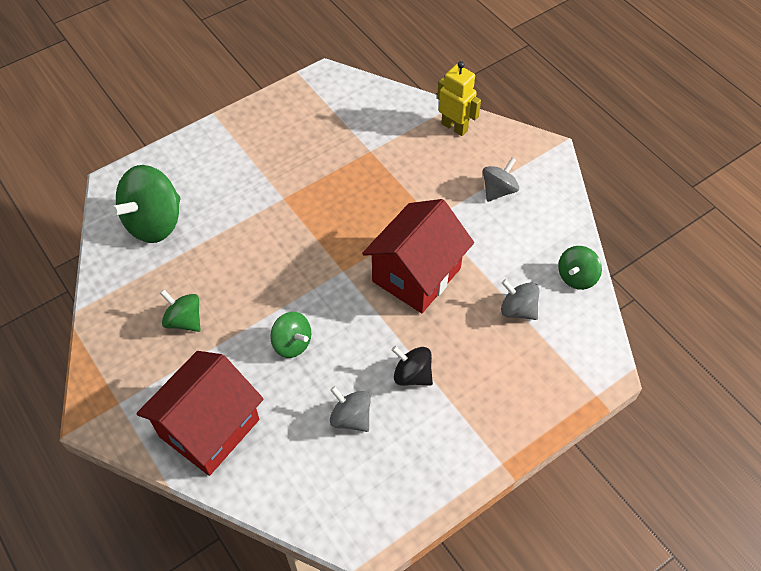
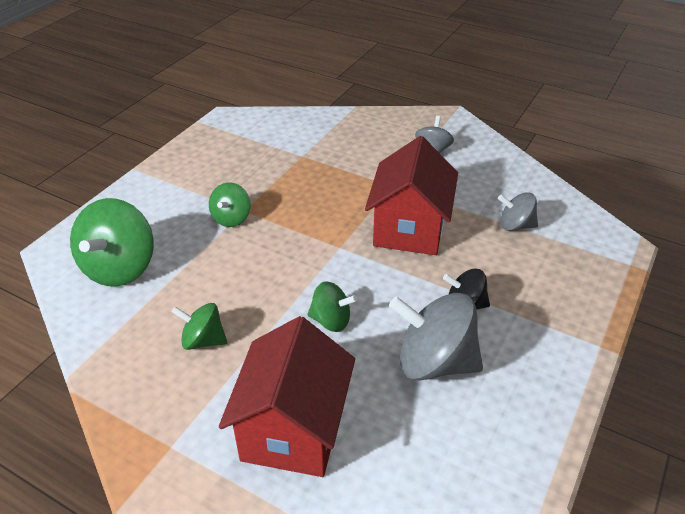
camera: 25 degrees left, 15 degrees down
grey spinning top [330,386,371,432] -> grey spinning top [389,293,483,381], size x1.80
yellow robot [437,61,481,136] -> none
green spinning top [558,246,602,290] -> green spinning top moved to [209,182,251,227]

